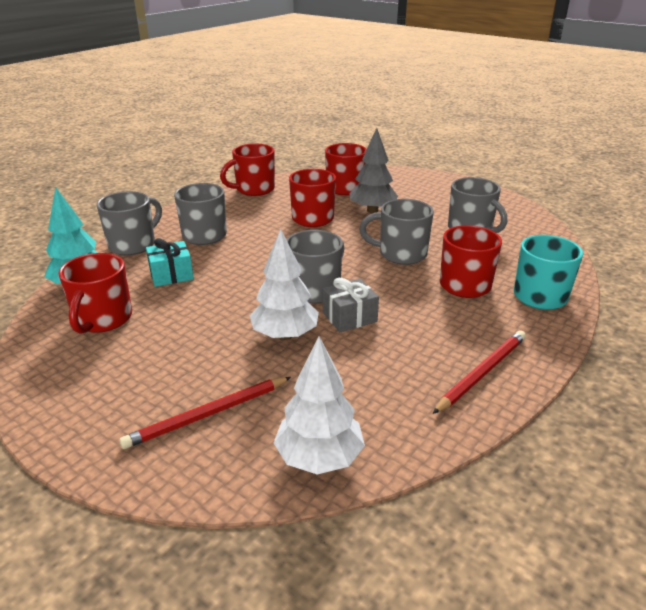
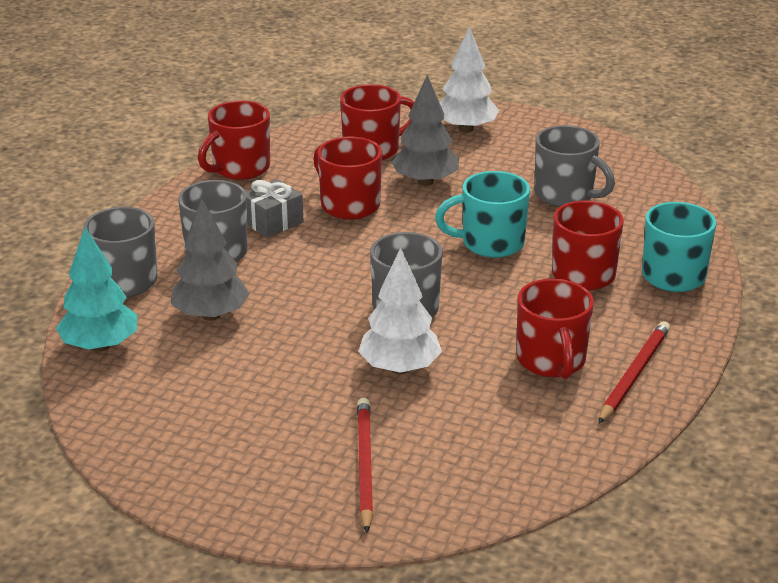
camera: 15 degrees left, 0 degrees up
red mug [58,253,132,334] -> red mug moved to [517,279,594,379]
red pencil [119,377,291,449] -> red pencil turned 135 degrees clockwise [357,398,373,533]
turquoise gift [146,238,194,287] -> grey tree [171,199,250,321]
white tree [274,336,365,475] -> white tree moved to [439,26,499,133]
grey gift [323,278,379,332] -> grey gift moved to [246,179,303,238]
grey mug [359,199,434,265] -> turquoise mug [435,171,530,258]

